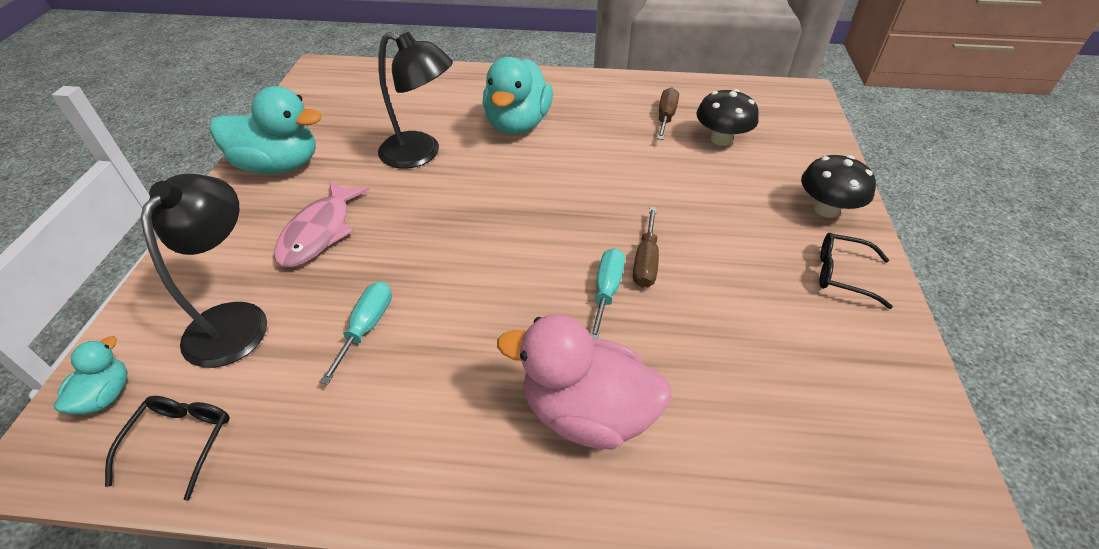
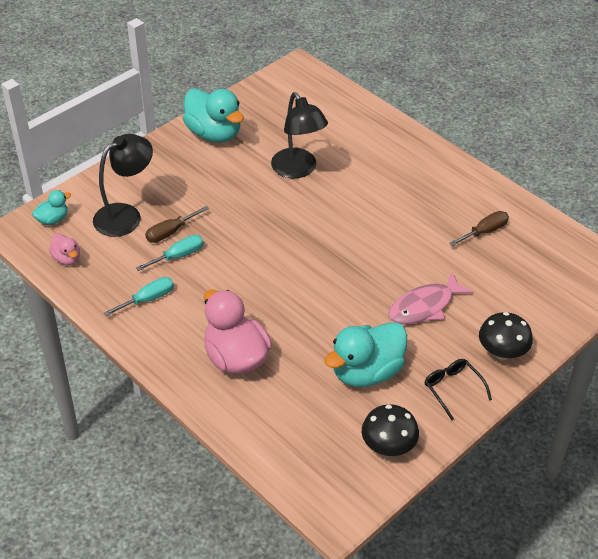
camera: 40 degrees right, 0 degrees up
black glasses [105,396,230,501] -> pink duck [49,233,80,265]
pink fish [274,180,369,267] -> pink fish moved to [388,272,474,325]
turquoise duck [482,57,553,134] -> turquoise duck moved to [324,322,407,387]
turquoise screwdriver [590,248,625,340] -> turquoise screwdriver moved to [104,277,174,316]
brown screwdriver [633,207,659,288] -> brown screwdriver moved to [145,206,209,243]
black mushroom [696,89,759,146] -> black mushroom moved to [362,404,419,456]

